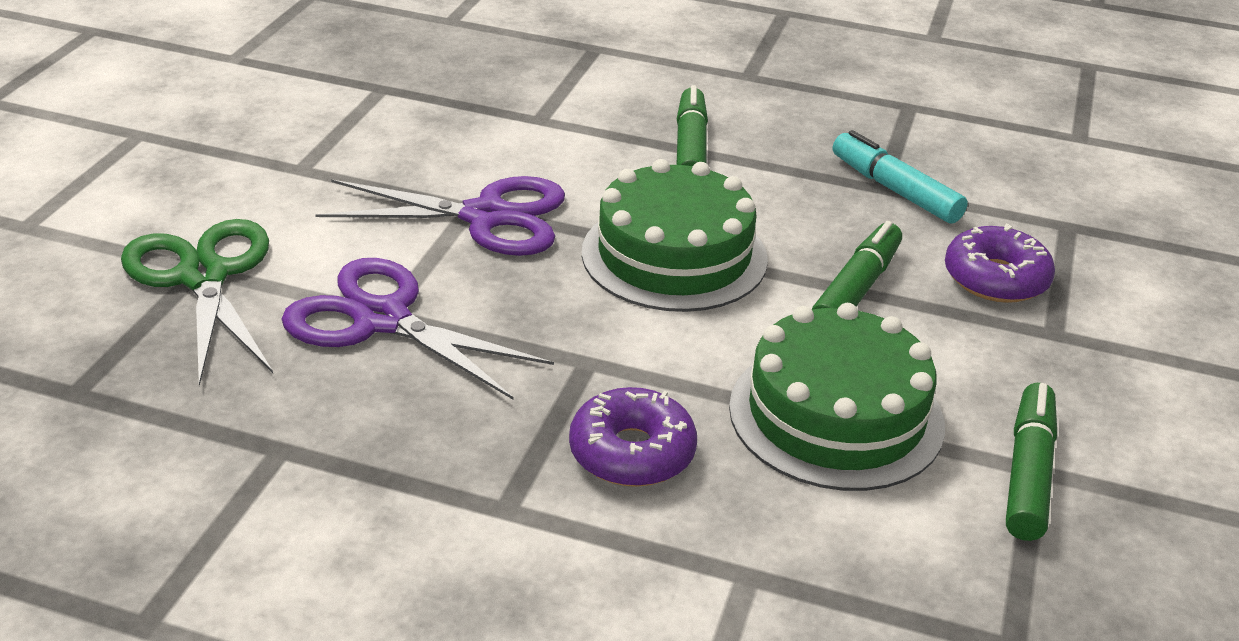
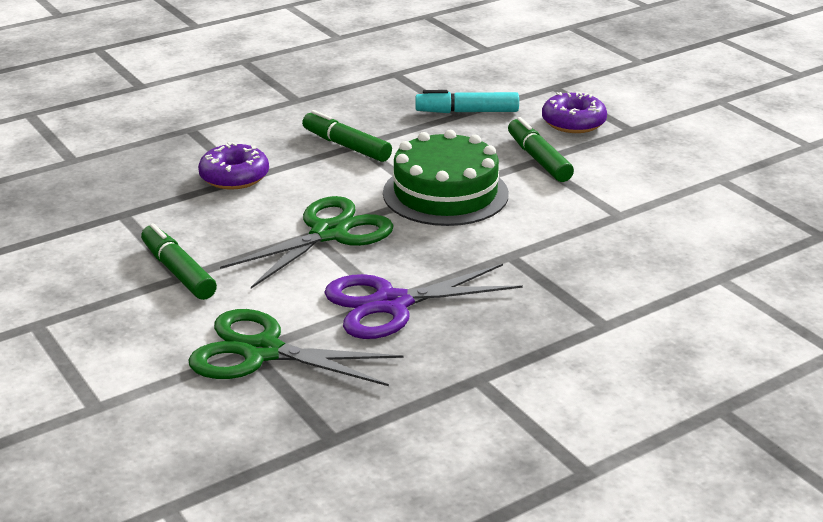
camera: 50 degrees left, 5 degrees down
purple scissors [315,176,565,256] -> green scissors [220,196,394,289]
purple donut [569,387,697,487] -> purple donut moved to [198,142,269,189]
green cake [729,303,945,491] -> none
green marker [1006,383,1057,541] -> green marker moved to [141,223,217,300]

